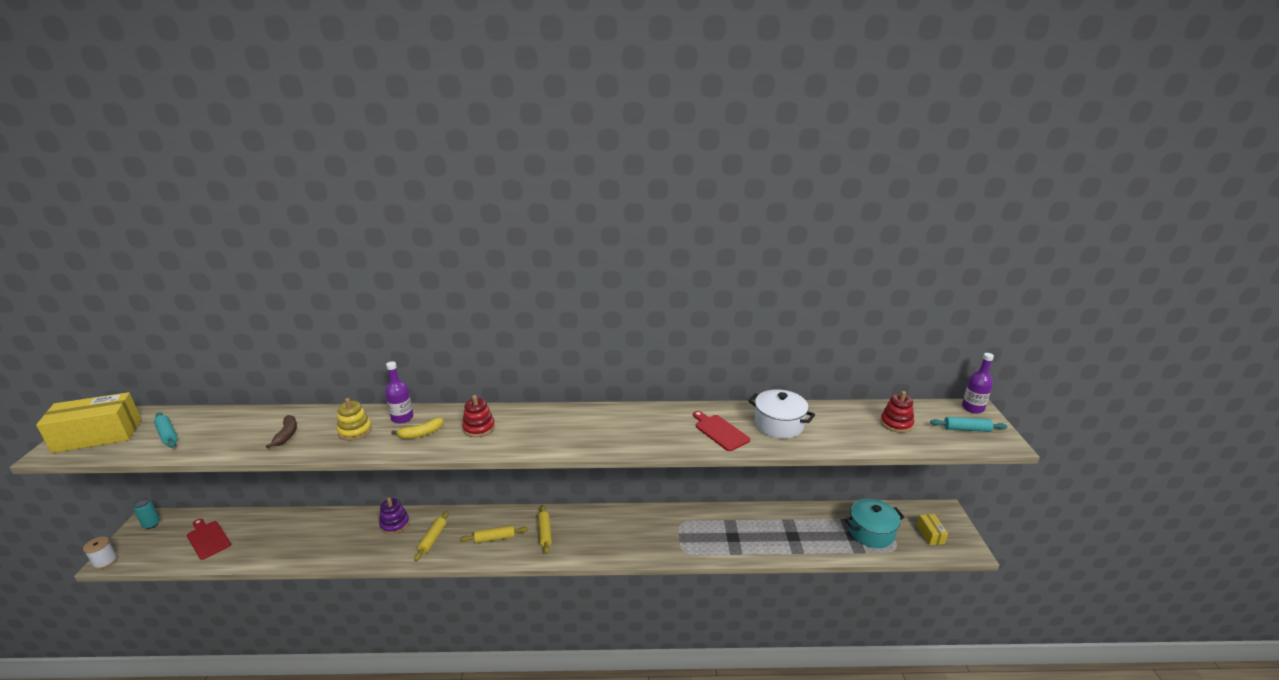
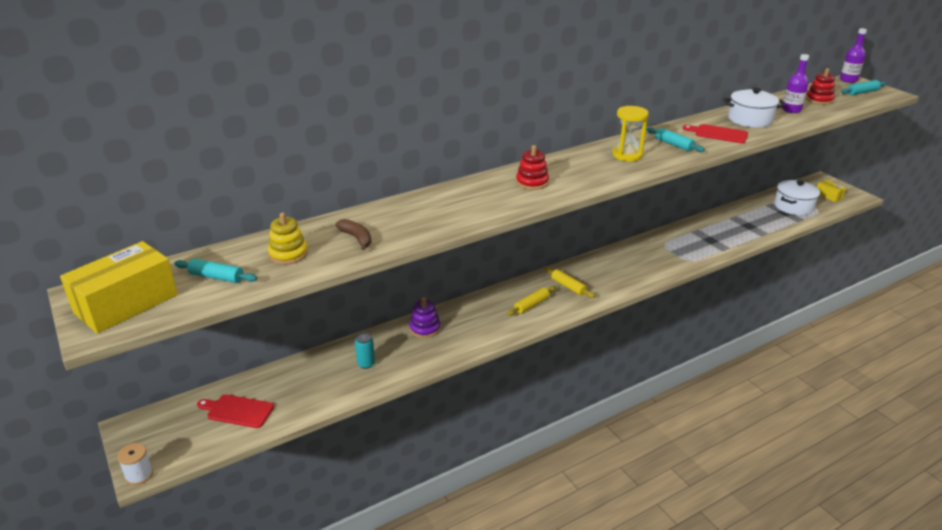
camera: 30 degrees left, 5 degrees up
turquoise can [133,498,160,529] -> turquoise can moved to [355,333,375,369]
yellow stacking toy [337,398,372,441] -> yellow stacking toy moved to [268,213,308,265]
purple bottle [385,361,413,423] -> purple bottle moved to [782,54,809,113]
yellow banana [391,418,444,439] -> none
yellow rolling pin [414,511,449,561] -> none
turquoise pot [845,499,904,548] -> white pot [774,180,820,215]
none -> yellow hourglass [613,106,649,161]
none -> turquoise rolling pin [646,127,705,152]

